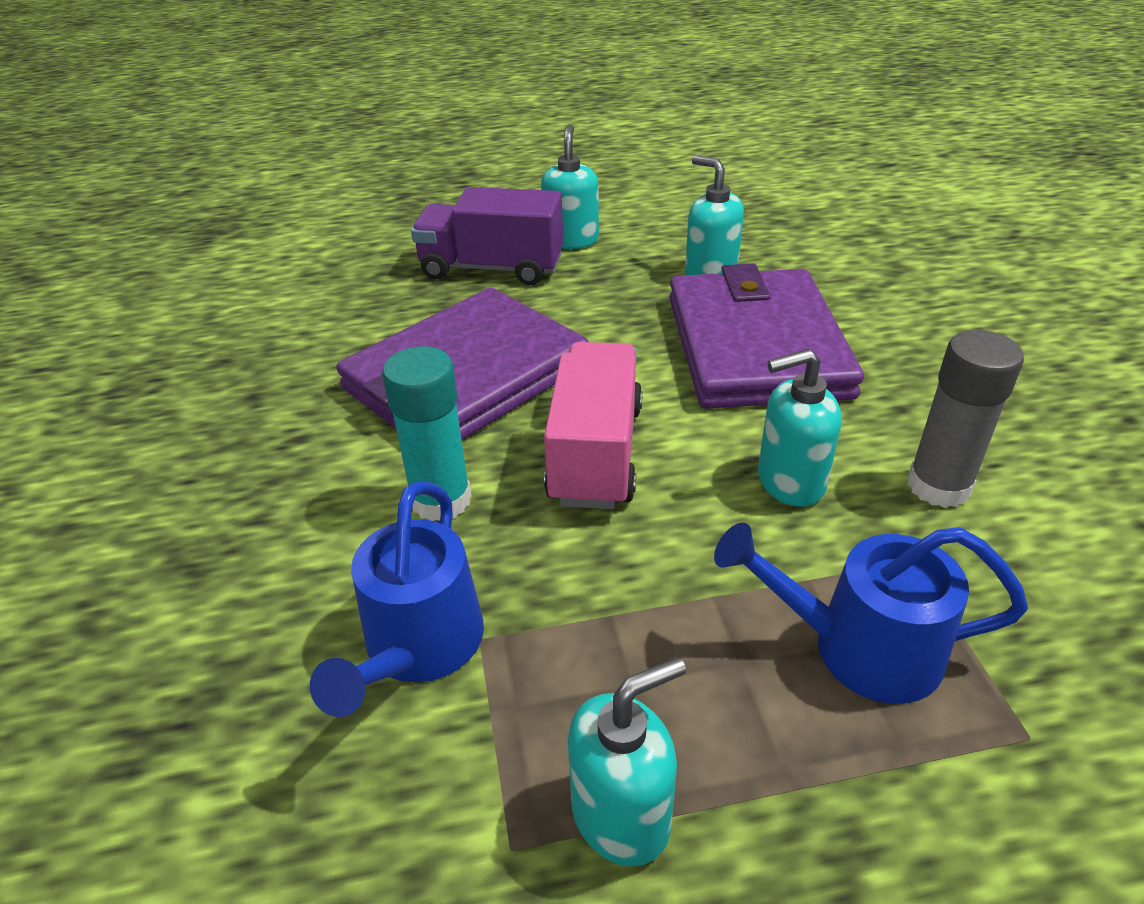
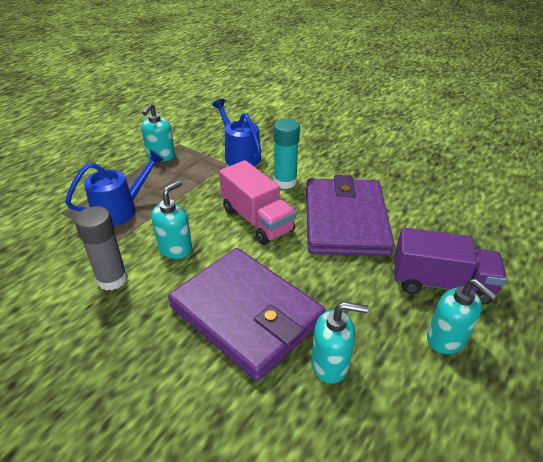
camera: 135 degrees right, 0 degrees up
purple truck [411,187,563,285] -> purple truck turned 45 degrees clockwise [394,227,507,305]

